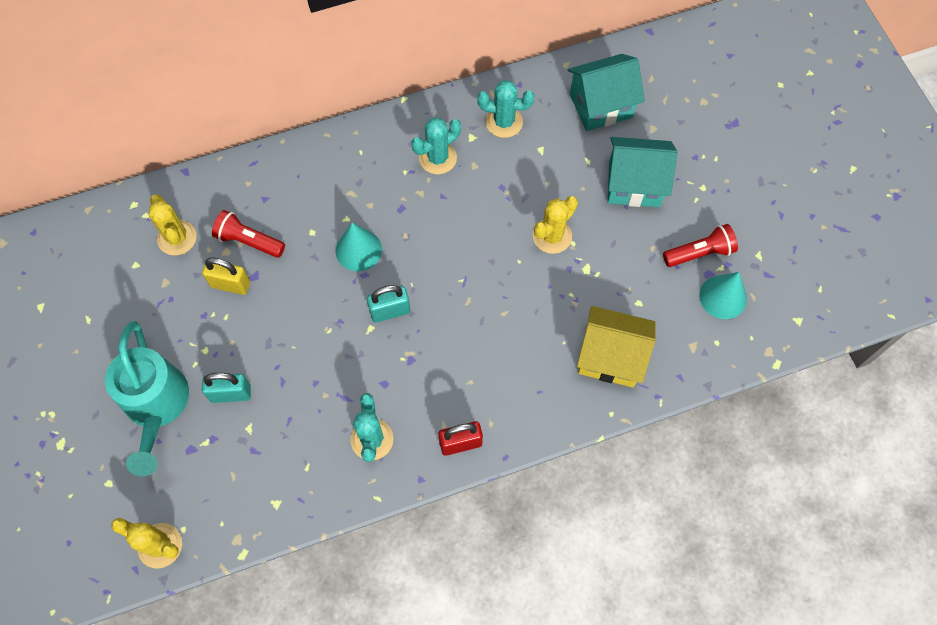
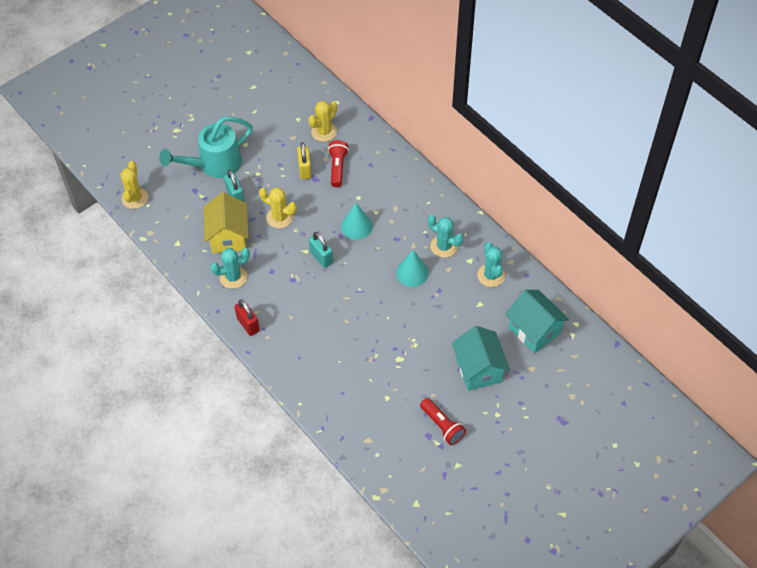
camera: 70 degrees right, 10 degrees down
yellow cactus [533,196,578,254] -> yellow cactus moved to [259,188,297,228]
yellow house [577,306,656,387] -> yellow house moved to [203,192,249,253]
turquoise cone [699,272,747,319] -> turquoise cone moved to [396,250,429,287]

